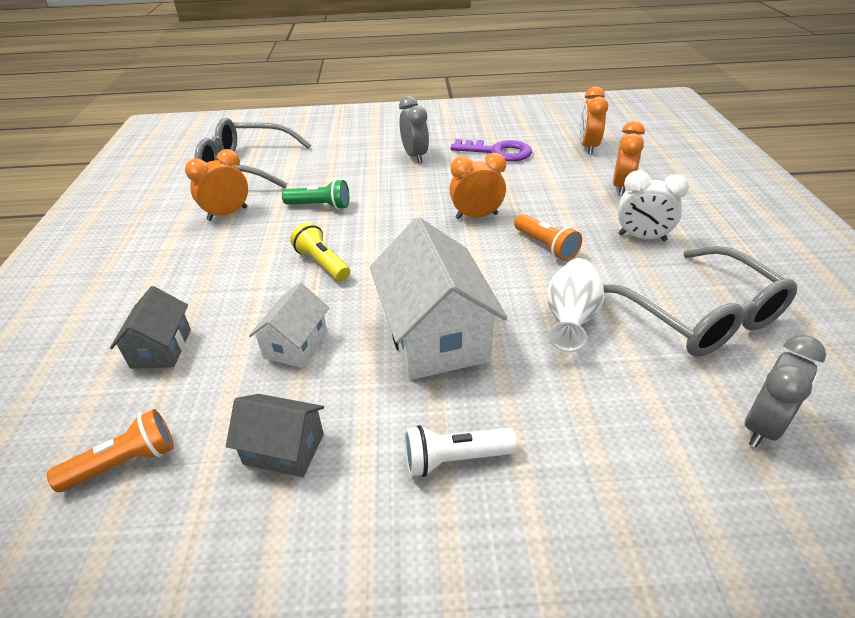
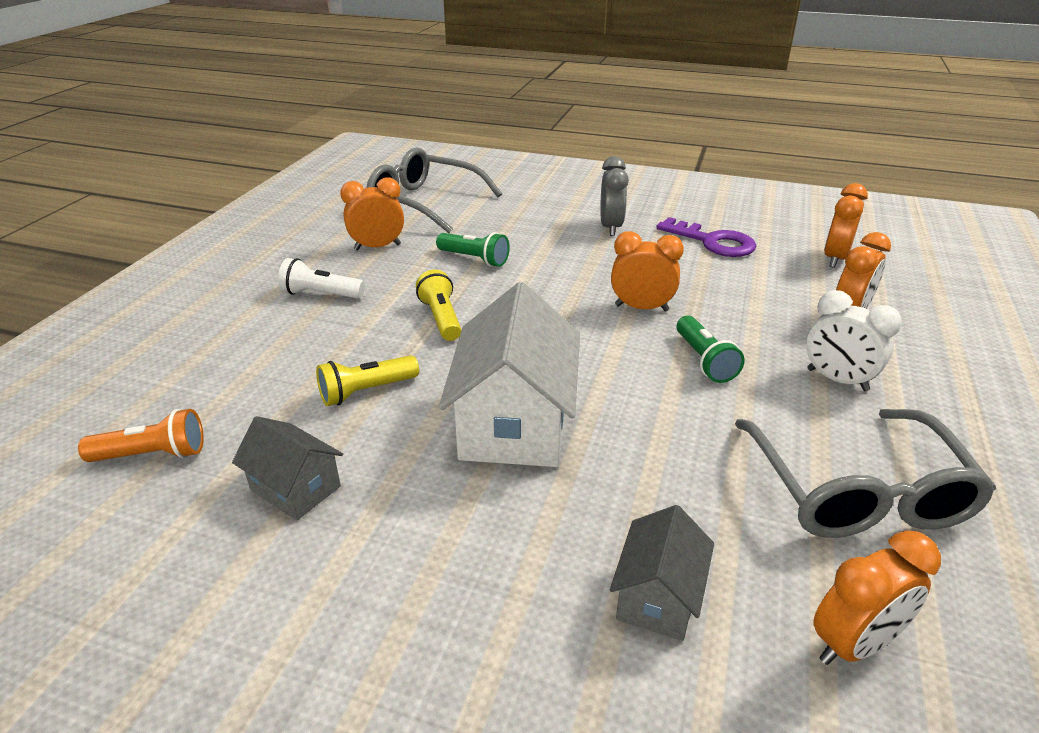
camera: 20 degrees right, 5 degrees down
grey house [110,286,191,369] -> grey house moved to [610,505,714,641]
white house [249,282,329,368] -> yellow flashlight [316,355,419,406]
white flashlight [404,425,517,477] -> white flashlight moved to [278,258,365,299]
orange flashlight [514,214,582,261] -> green flashlight [677,316,745,383]
white vase [547,258,604,352] -> none
grey clock [745,335,826,448] -> orange clock [813,530,941,665]

